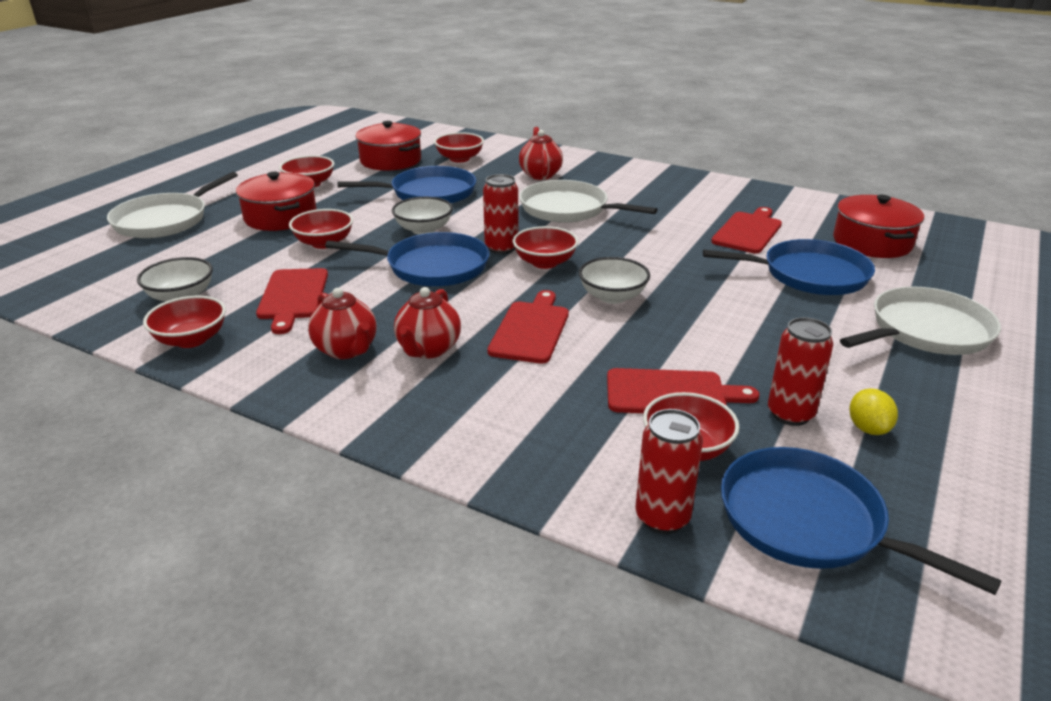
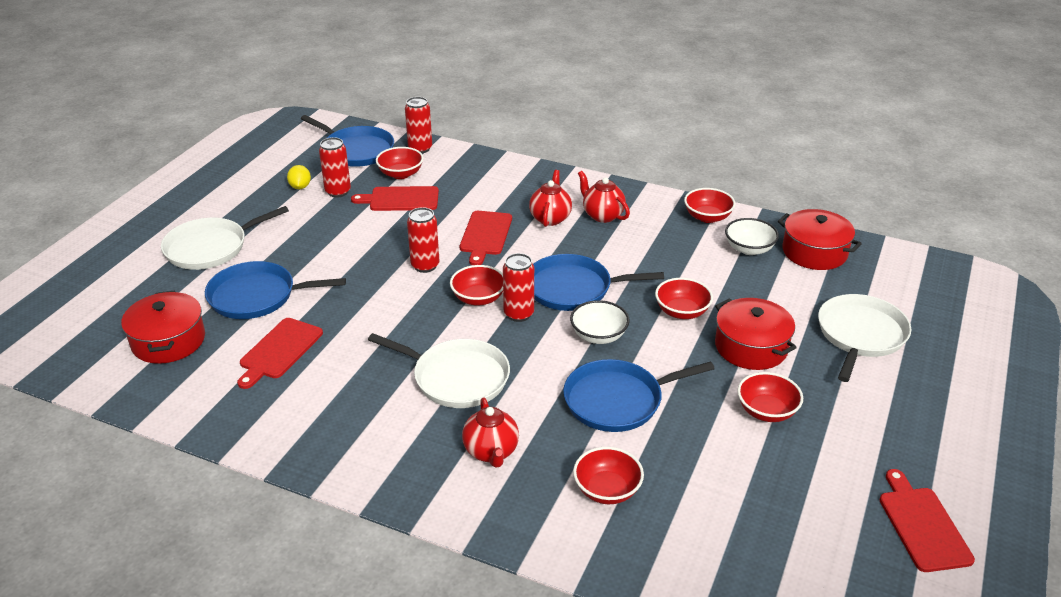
camera: 175 degrees right, 5 degrees up
red cutting board [256,268,328,334] -> red cutting board moved to [880,469,975,572]
red pot [355,121,421,171] -> red pot moved to [778,209,862,270]
white bowl [579,257,650,304] -> red can [407,207,439,273]

